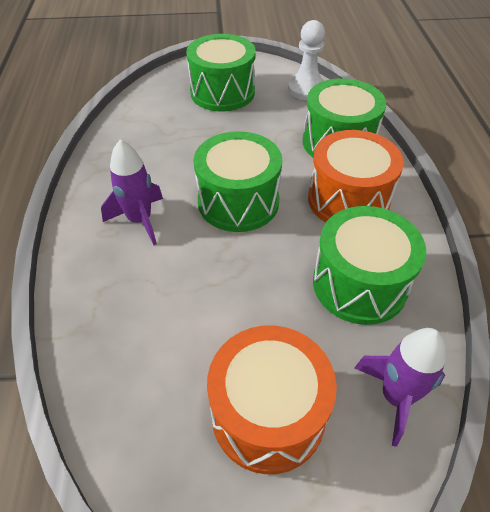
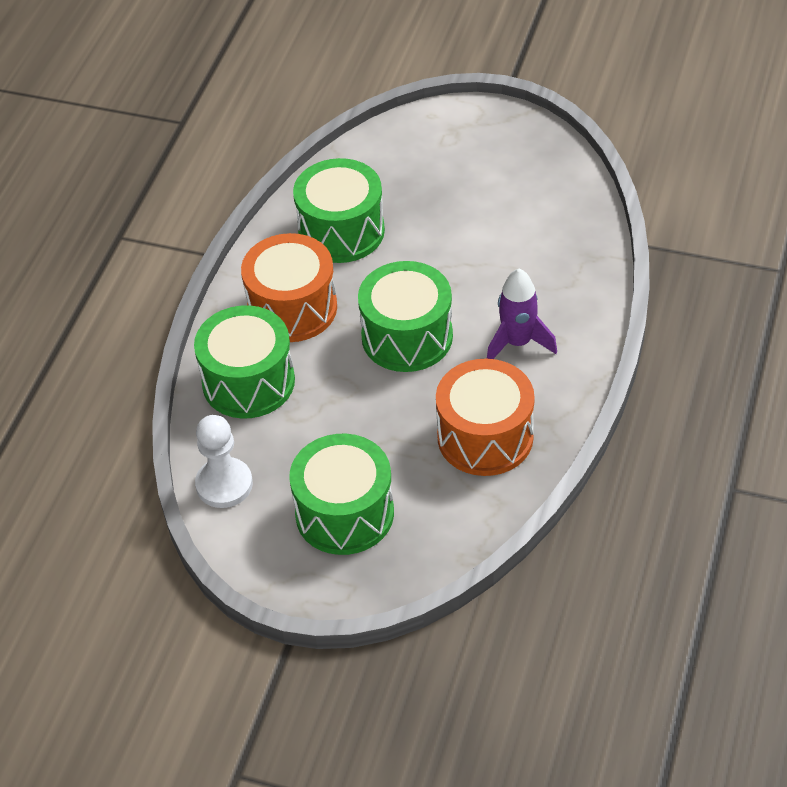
camera: 155 degrees left, 0 degrees up
orange drum [207,325,337,474] -> orange drum moved to [436,359,535,476]
purple rocket [354,328,446,447] -> none

